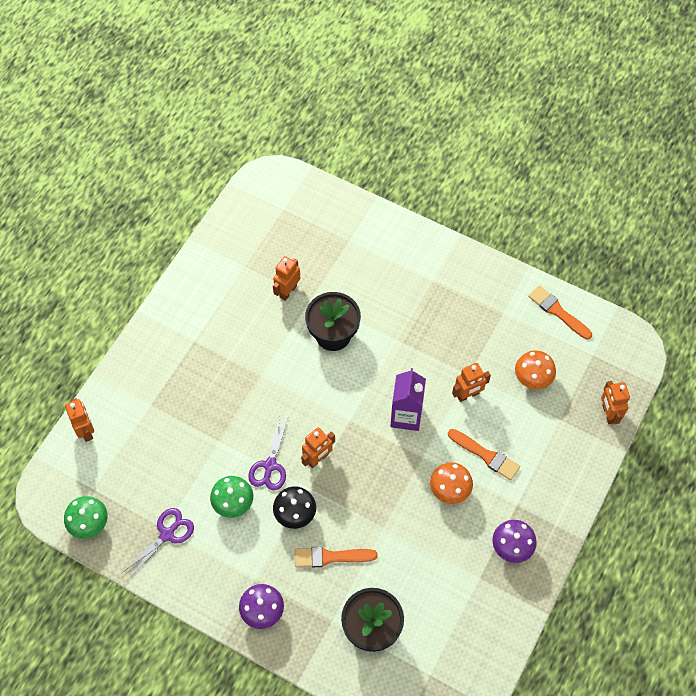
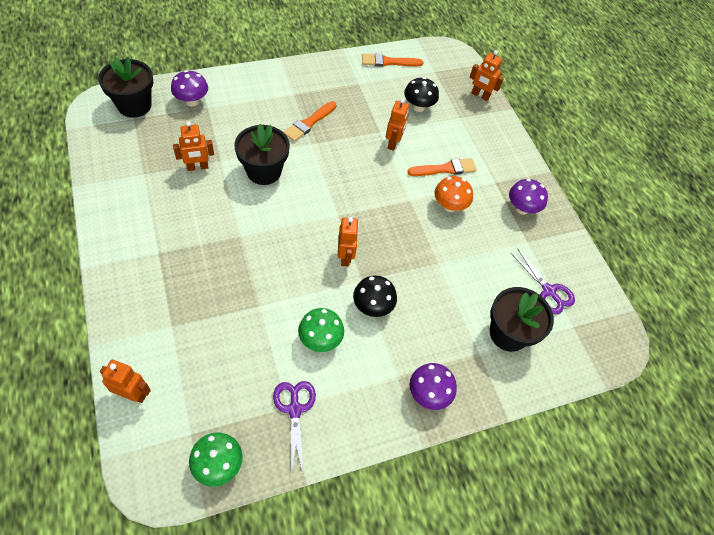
camera: 55 degrees left, 5 degrees down
purple scissors [248,416,289,490] -> purple scissors moved to [511,249,575,314]
orange robot [273,256,301,301] -> orange robot turned 90 degrees counterclockwise [173,121,214,171]
orange brush [295,547,378,567] -> orange brush moved to [284,101,336,142]
purple carton [390,368,426,431] -> none
orange mushroom [515,350,556,389] -> black mushroom [404,77,439,112]
none -> black flower pot [98,57,153,118]
none -> purple mushroom [171,70,208,106]

